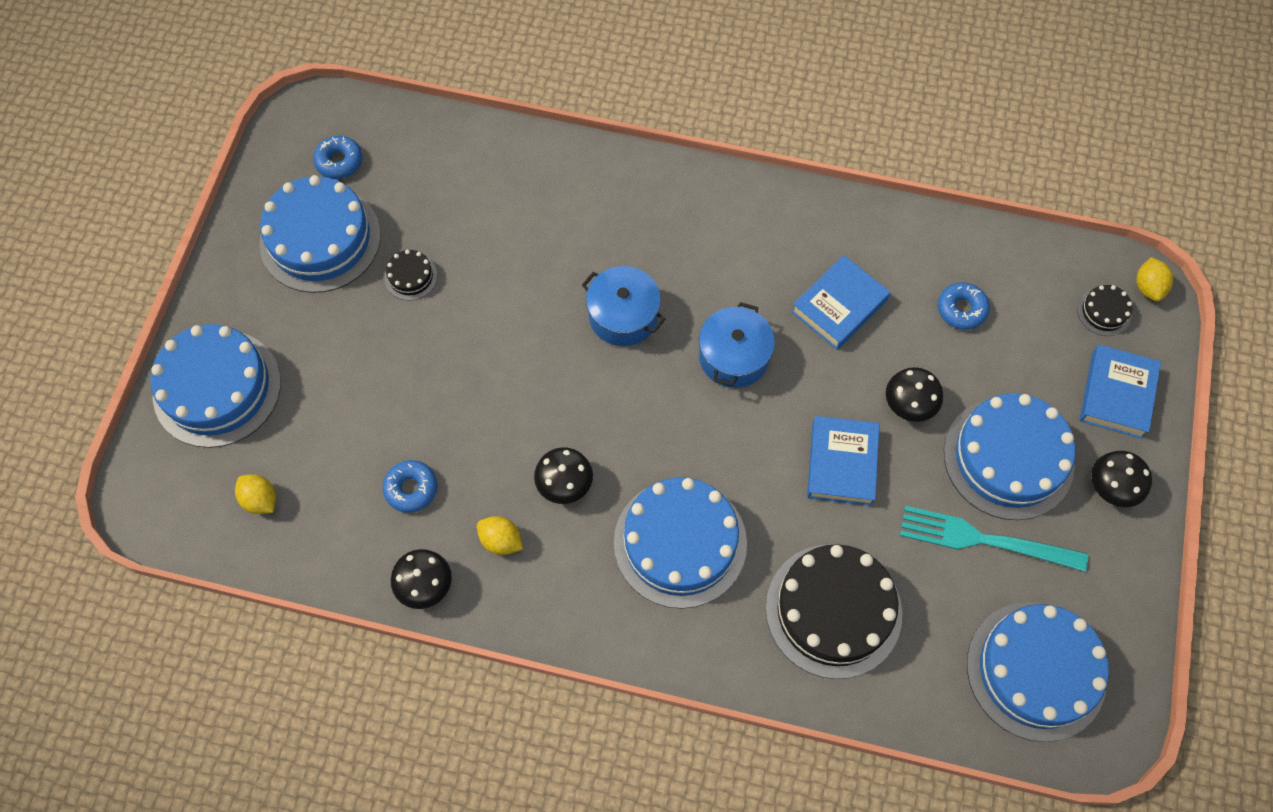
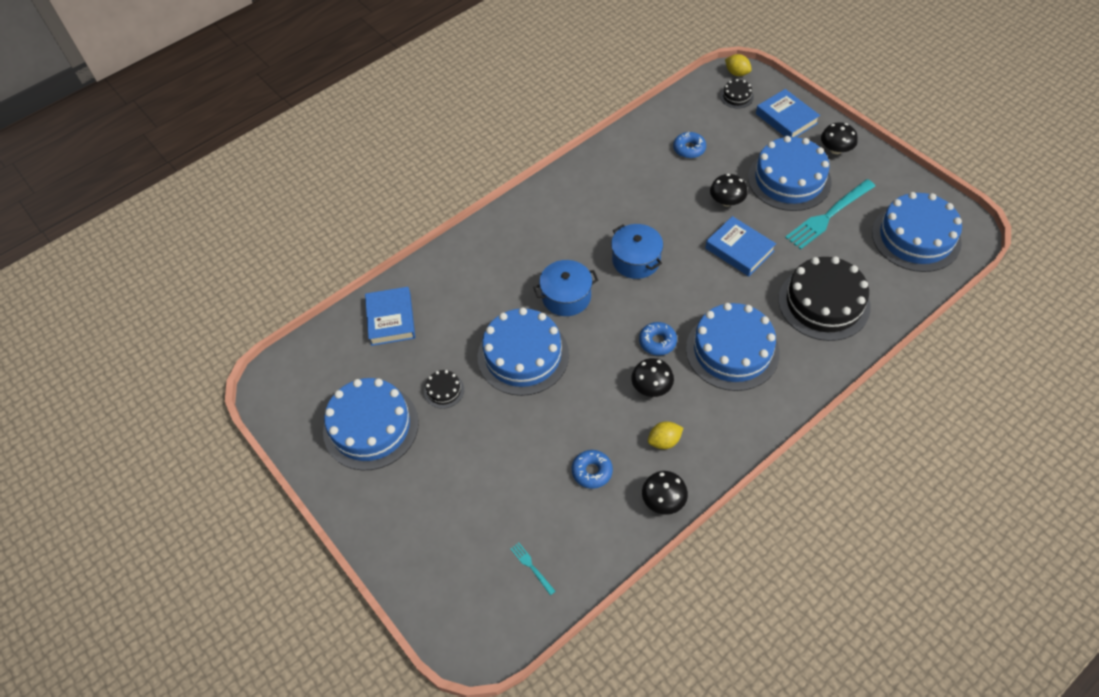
camera: 50 degrees left, 10 degrees down
blue cake [151,324,281,448] -> blue cake moved to [478,308,569,396]
yellow lemon [235,474,276,514] -> turquoise fork [510,542,555,595]
blue donut [313,136,362,179] -> blue donut moved to [639,322,677,356]
blue book [791,255,890,350] -> blue book moved to [365,287,415,346]

